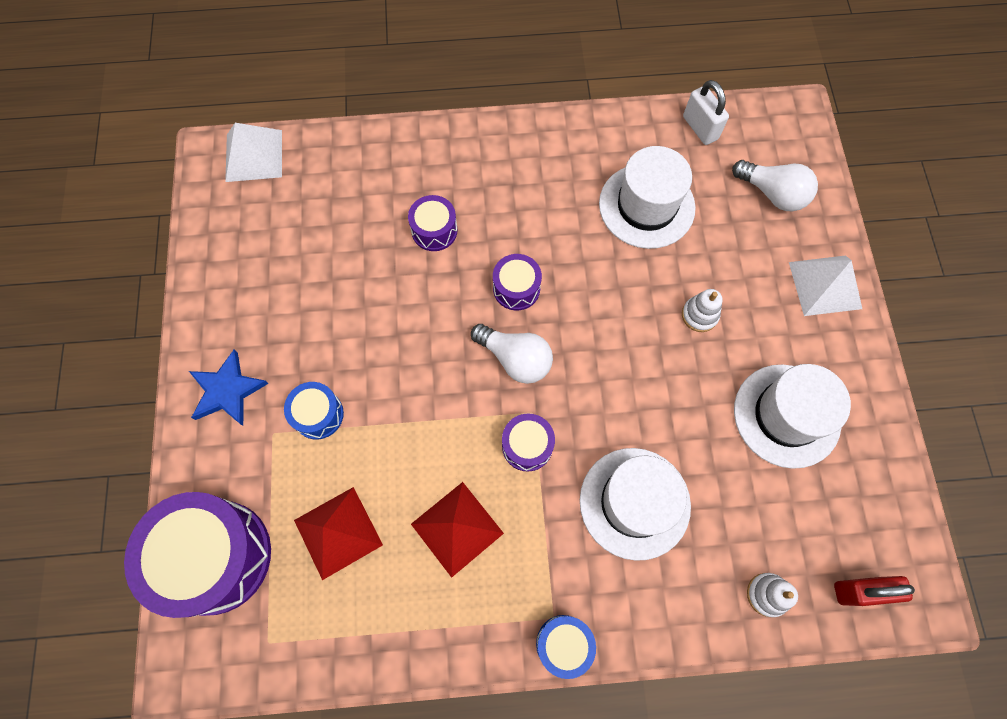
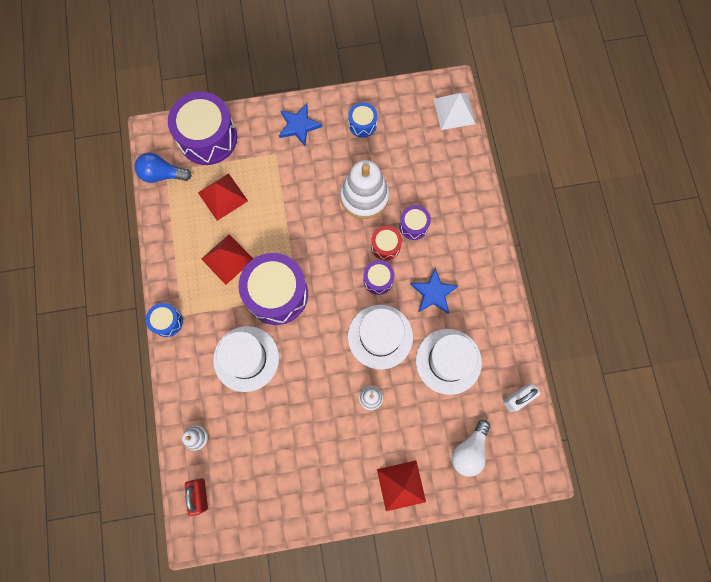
camera: 85 degrees right, 5 degrees up
blue drum [284,382,344,439] -> blue drum moved to [348,102,377,138]
white light bulb [471,324,553,384] -> none
purple drum [502,414,555,472] -> purple drum [239,253,308,325], size x2.06
white hat [734,364,851,469] -> white hat moved to [348,305,413,369]
white pyramid [789,256,862,316] -> red pyramid [377,461,426,511]
none -> blue light bulb [134,153,192,183]
none -> white stacking toy [340,160,389,219]
none -> red drum [371,226,402,261]
none -> blue star [410,268,459,314]

